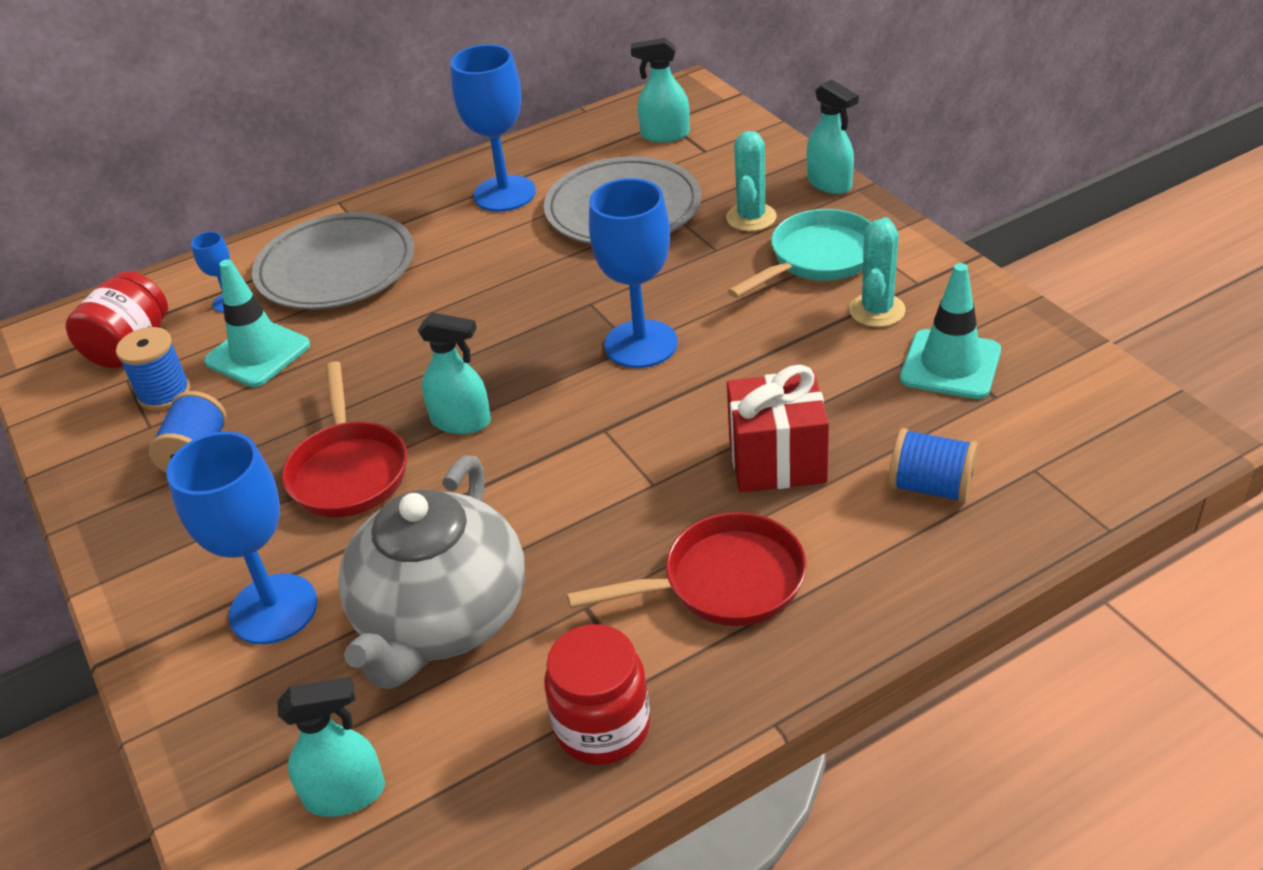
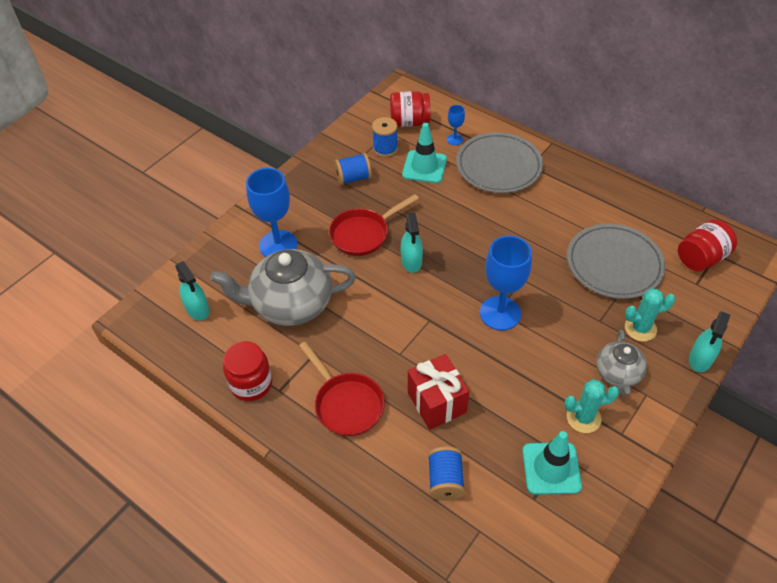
camera: 65 degrees right, 10 degrees up
blue goblet [450,44,536,212] -> none
turquoise spray bottle [631,38,690,142] -> red jar [678,219,737,271]
turquoise pan [728,209,871,298] -> grey teapot [596,329,647,396]

